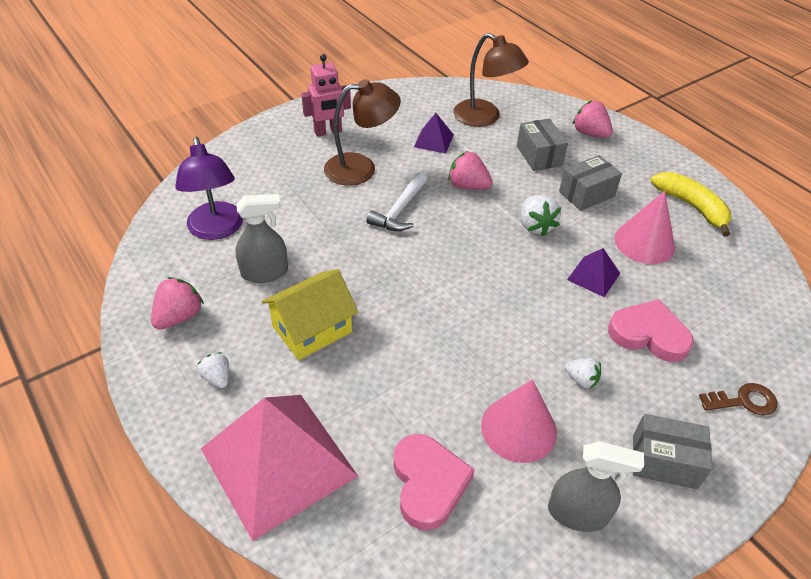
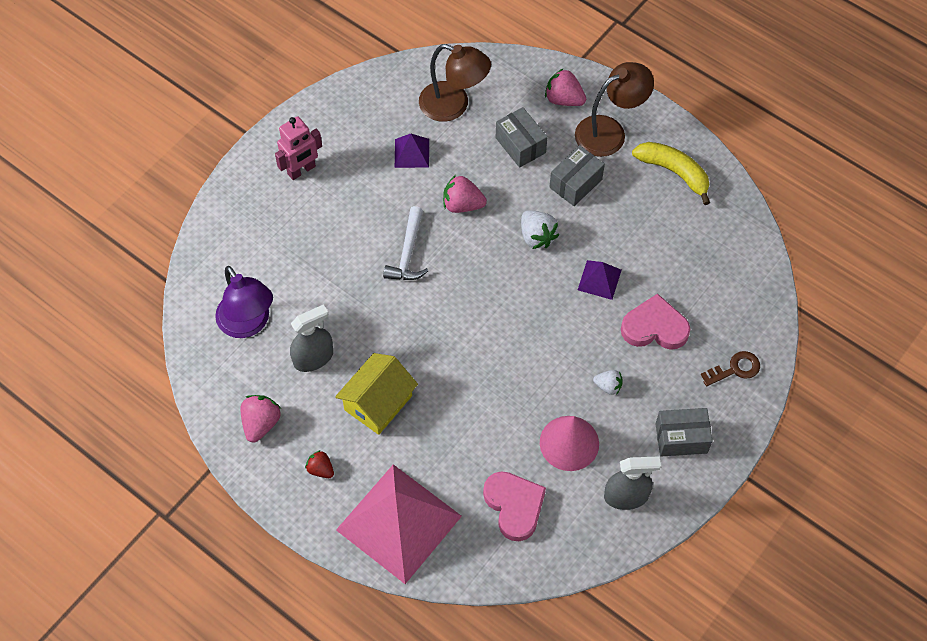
camera: 15 degrees left, 15 degrees up
white strawberry [198,352,229,388] -> red strawberry [305,450,334,478]
brown lamp [324,79,401,186] -> brown lamp moved to [575,62,654,157]
pink cone [614,191,675,264] -> none

